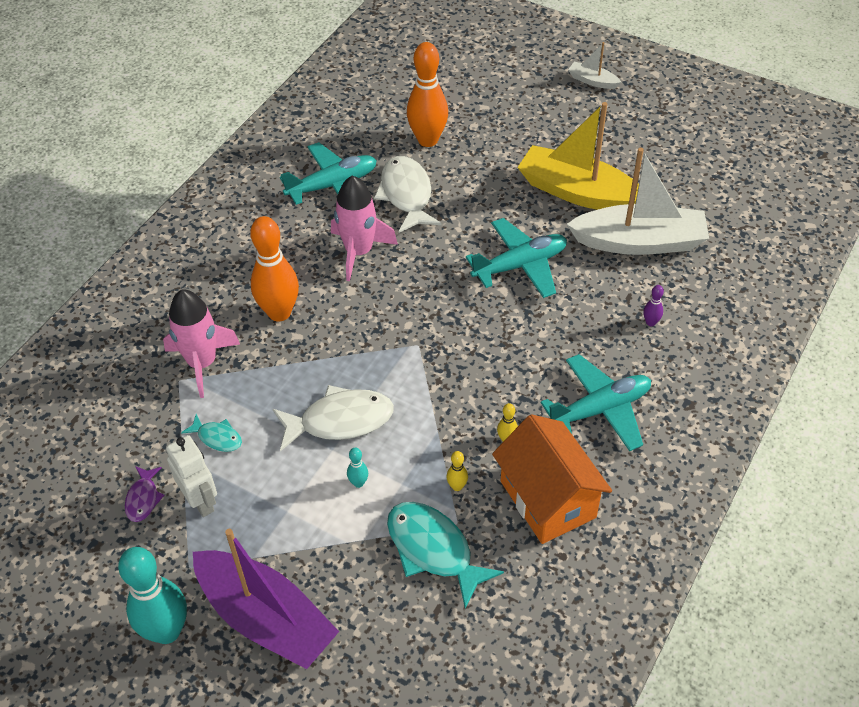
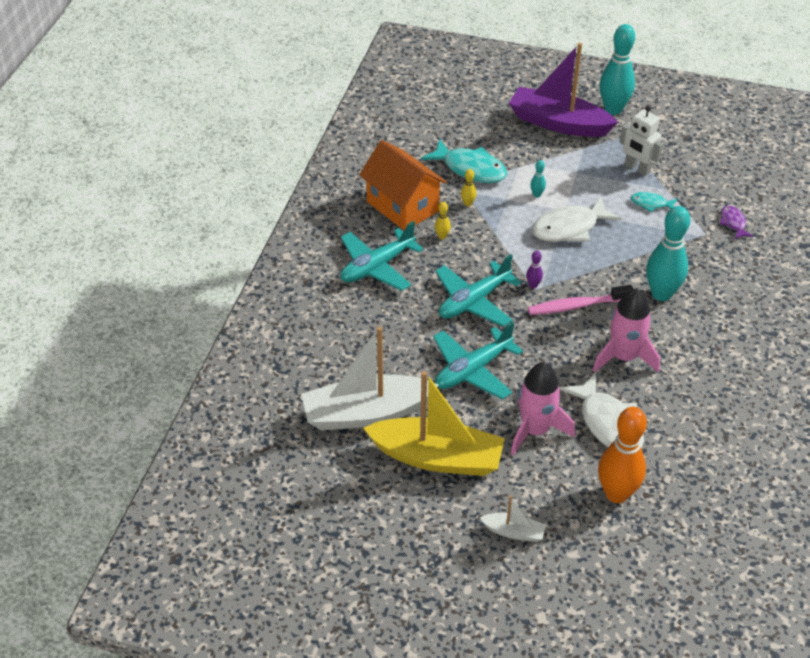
camera: 165 degrees right, 5 degrees down
purple fish [125,466,164,522] -> purple fish moved to [720,205,754,239]
pink rocket [163,290,240,398] -> pink rocket moved to [511,362,575,455]
orange bowling pin [250,216,299,322] -> turquoise bowling pin [646,206,690,301]
turquoise plane [280,142,377,205] -> turquoise plane moved to [435,254,521,327]
white boat [568,42,621,89] -> white boat moved to [479,495,546,542]
purple bowling pin [643,285,664,326] -> purple bowling pin moved to [526,251,543,288]
none -> pink toothbrush [528,285,633,315]

